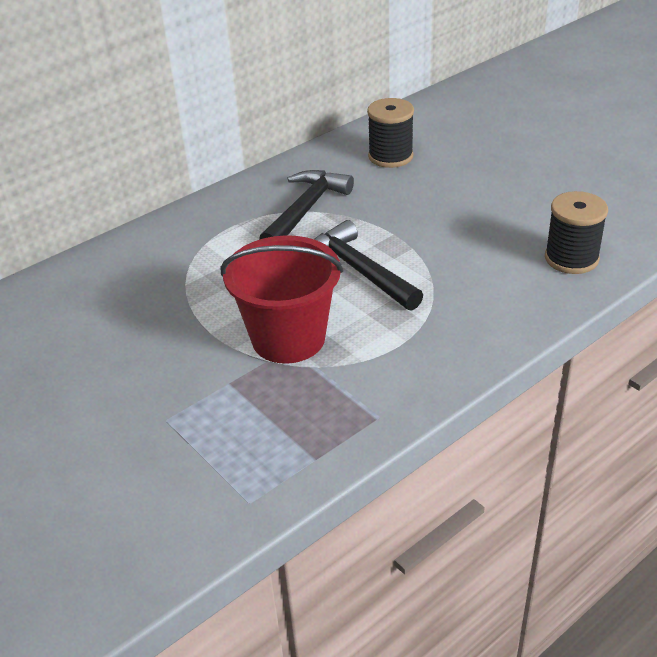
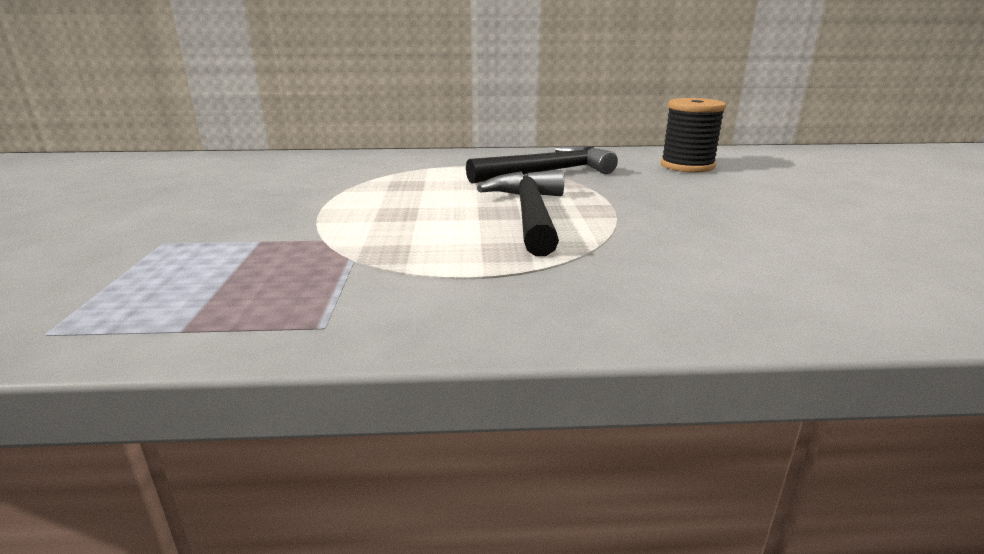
camera: 35 degrees right, 15 degrees down
red bucket [221,235,343,364] -> none
black spool [545,191,608,274] -> none

